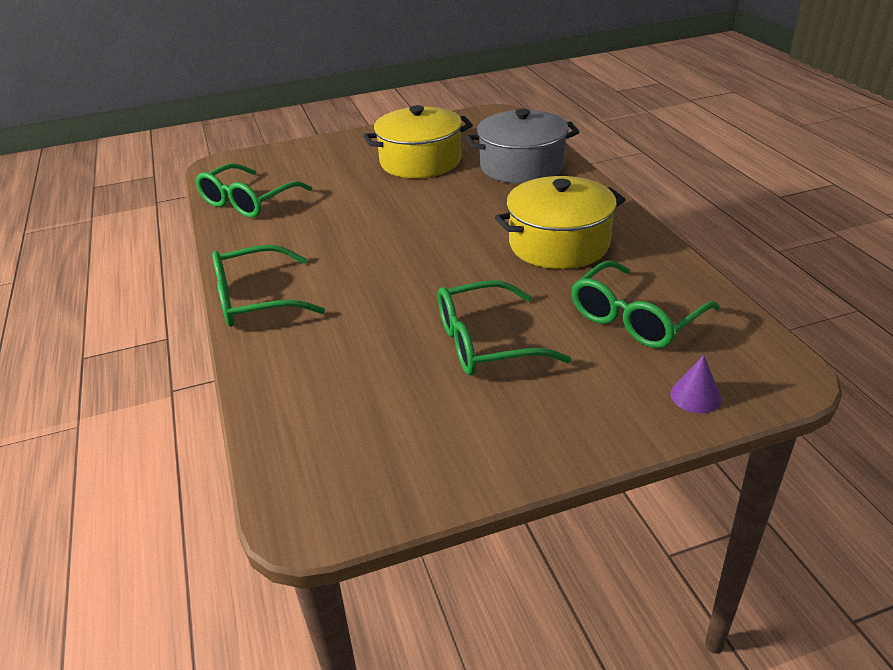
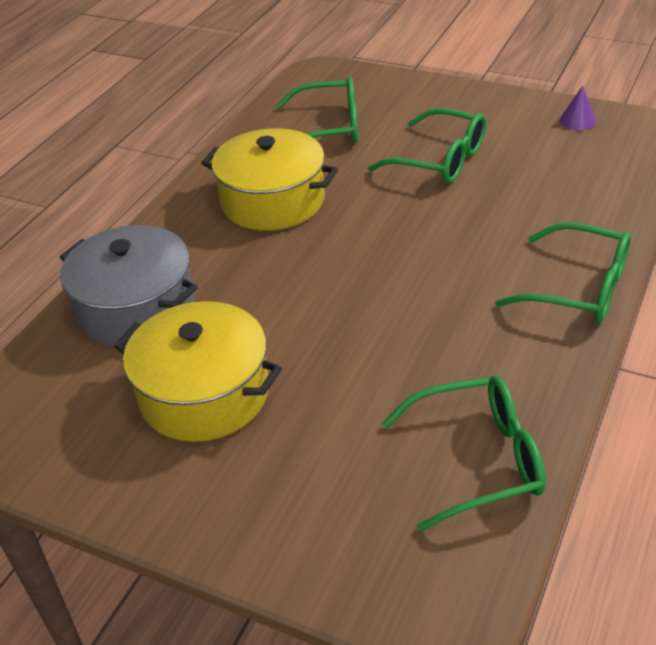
camera: 135 degrees left, 5 degrees up
purple cone [670,355,722,413] -> purple cone moved to [560,86,596,130]

